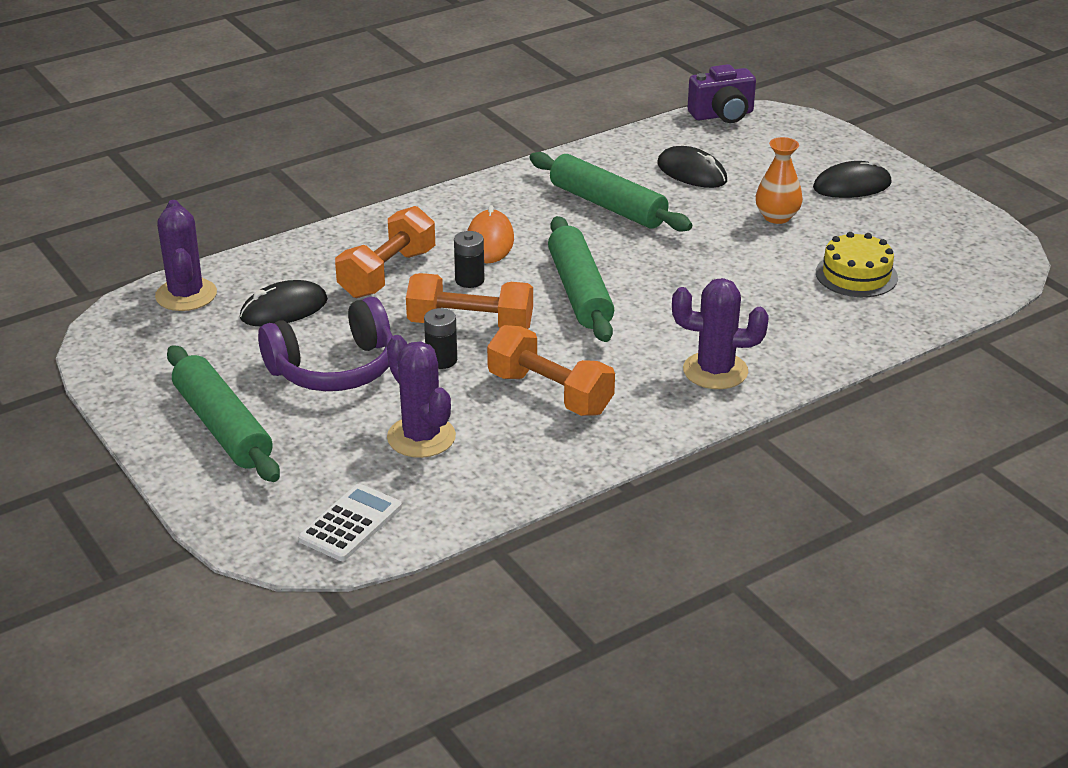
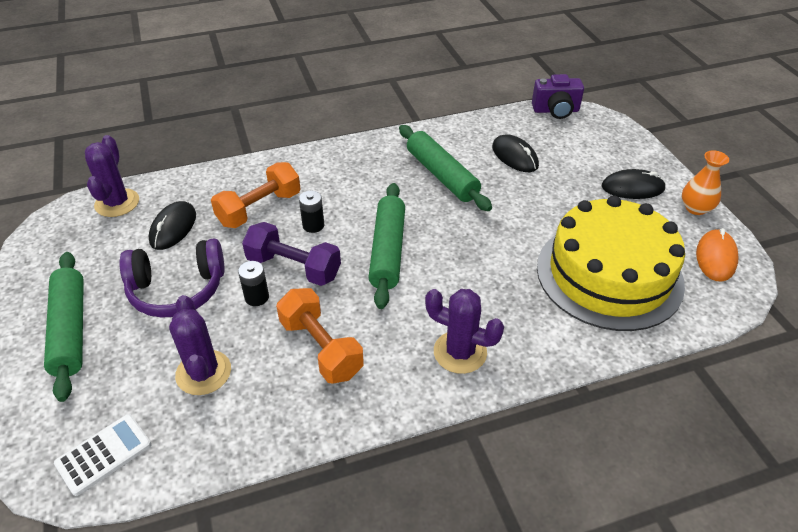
camera: 15 degrees right, 10 degrees up
black mouse [240,280,328,326] -> black mouse turned 60 degrees counterclockwise [149,201,196,250]
orange dumbbell [406,273,533,329] -> purple dumbbell [242,222,341,286]
orange mouse [467,205,514,263] -> orange mouse moved to [696,228,739,282]
orange vase [756,137,803,224] -> orange vase moved to [682,150,729,215]
yellow cake [816,232,898,297] -> yellow cake [537,195,685,331], size x2.20

